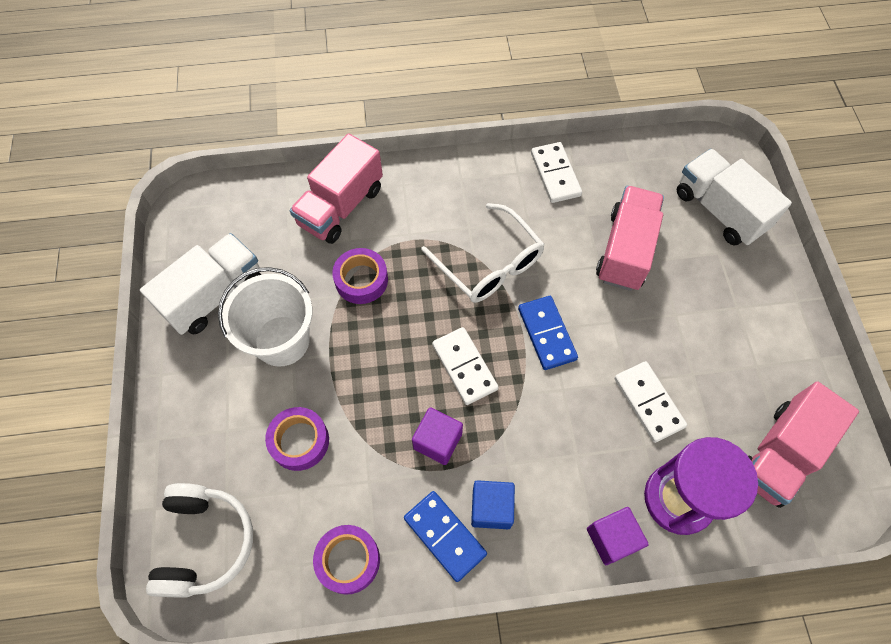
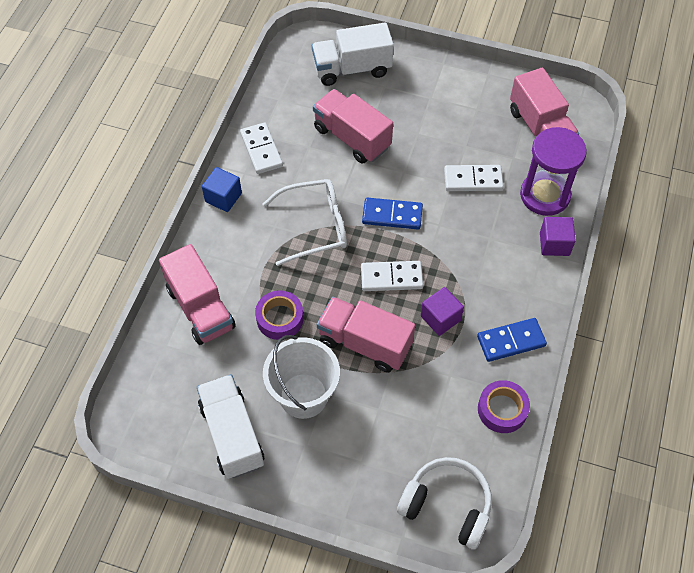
camera: 65 degrees left, 5 degrees down
purple tape [265,407,329,471] -> none
blue cube [471,480,515,529] -> blue cube moved to [202,167,242,212]
white domino [531,142,582,203] -> white domino turned 60 degrees clockwise [240,122,283,174]
none -> pink truck [317,297,415,373]

